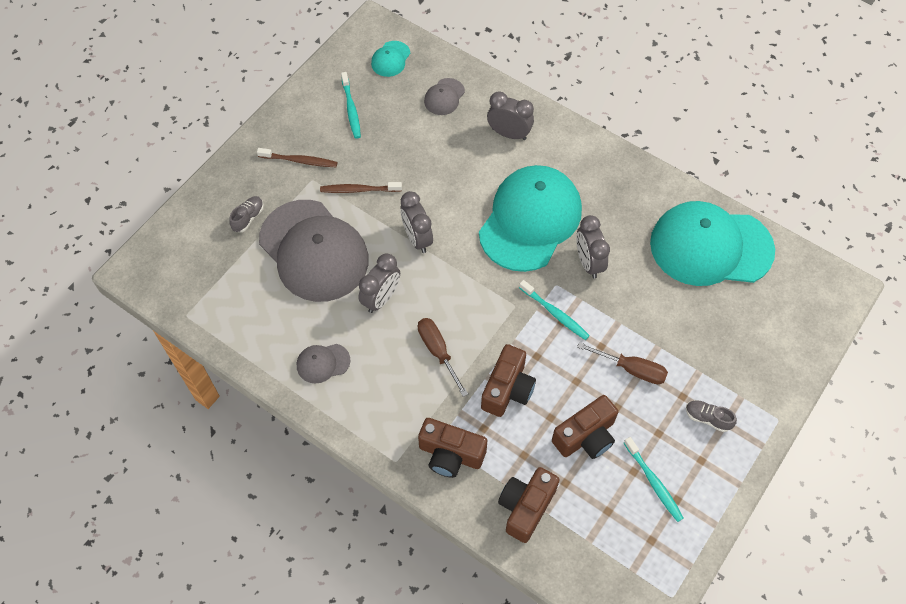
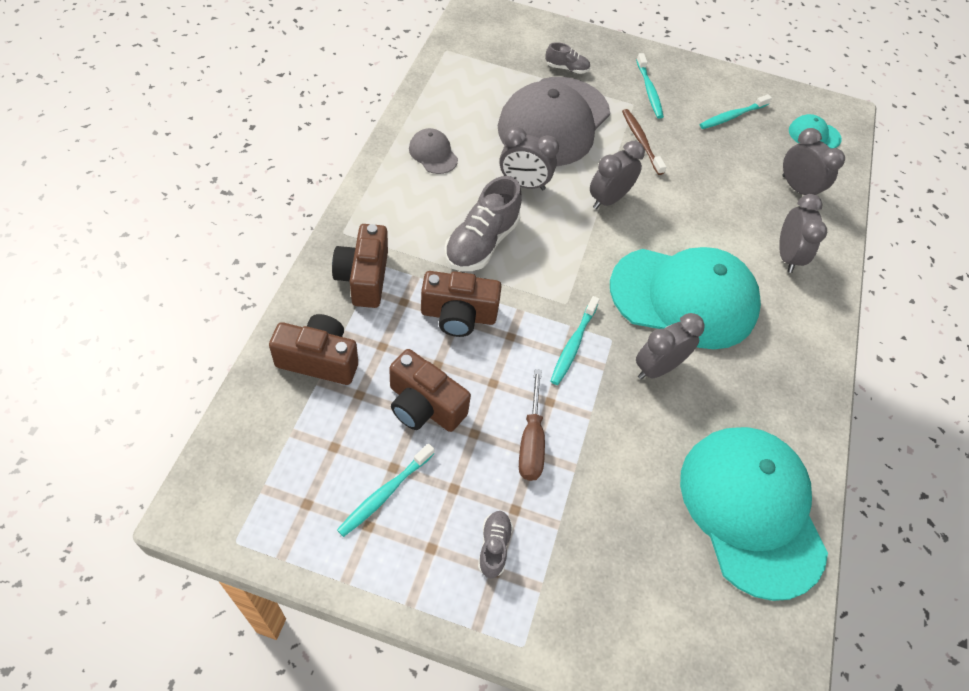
camera: 65 degrees right, 5 degrees down
brown toothbrush [257,148,337,167] -> turquoise toothbrush [636,53,664,119]
brown screwdriver [418,318,468,397] -> grey shoe [444,176,522,271]
grey cap [424,78,465,115] -> grey clock [782,128,845,195]

